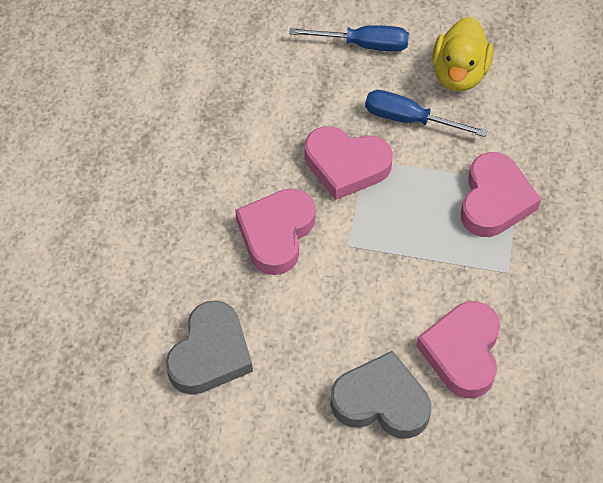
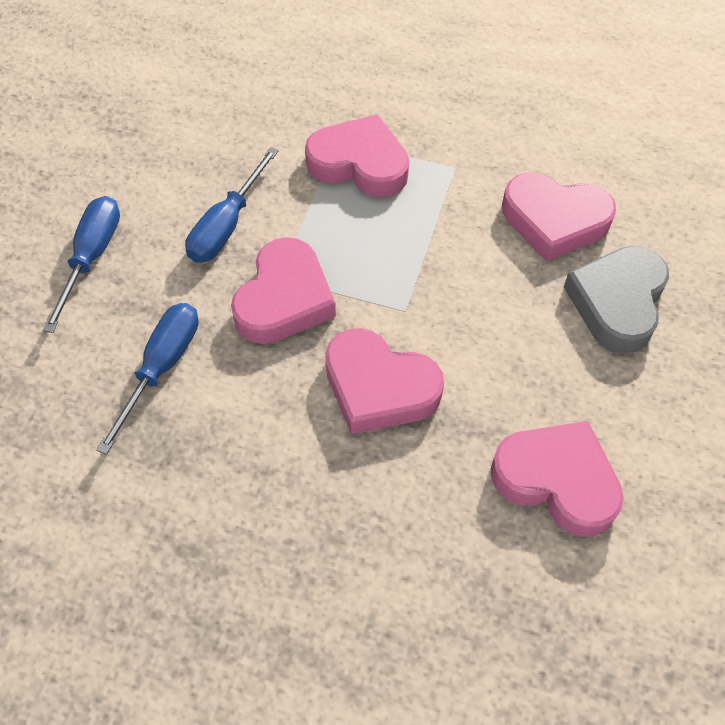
camera: 85 degrees left, 0 degrees up
grey heart [166,300,253,395] -> pink heart [491,421,624,537]
yellow duck [432,17,493,91] -> none
none -> blue screwdriver [96,303,198,455]

